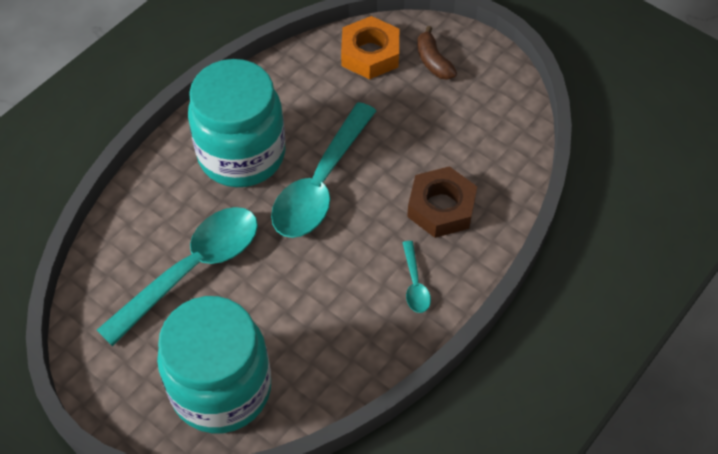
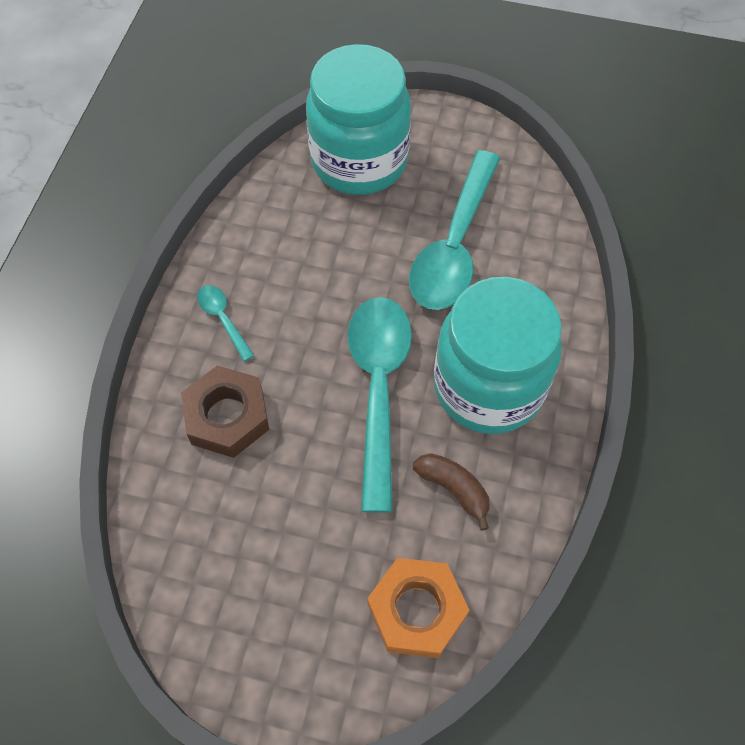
camera: 155 degrees right, 5 degrees up
brown banana [417,26,457,80] -> brown banana moved to [413,453,490,531]

